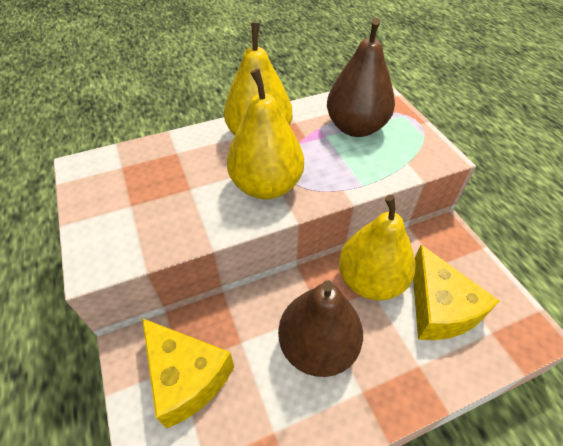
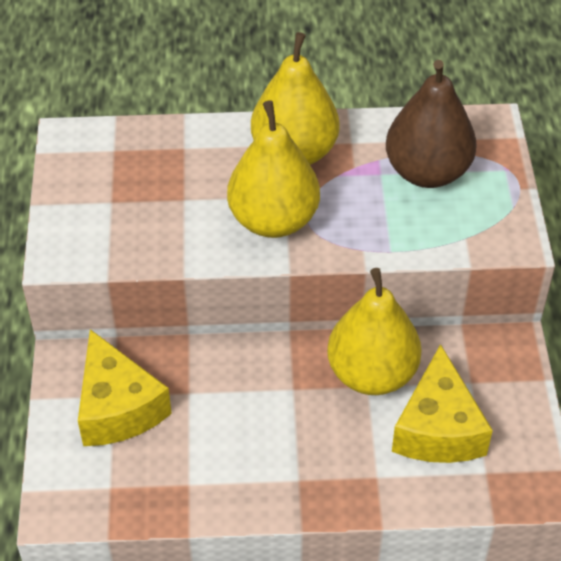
camera: 20 degrees right, 0 degrees up
brown pear [278,280,363,377] -> none

